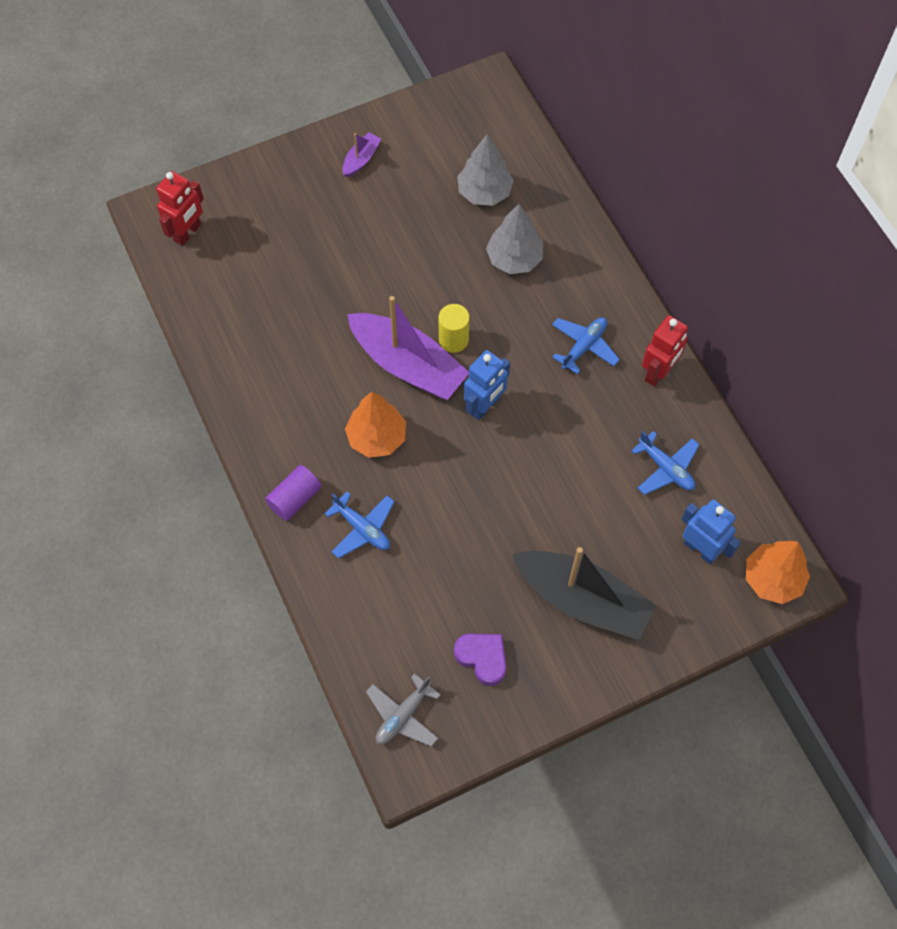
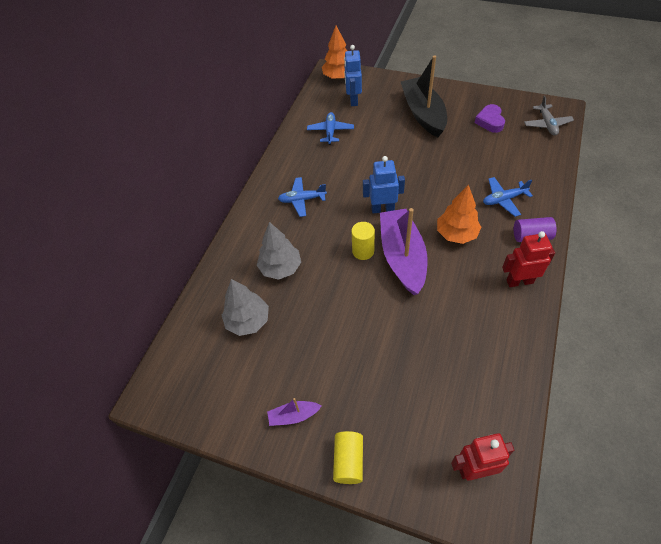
camera: 130 degrees left, 10 degrees down
blue plane [325,492,395,559] -> blue plane turned 105 degrees counterclockwise [483,177,533,217]
grey plane [366,673,441,747] -> grey plane turned 90 degrees clockwise [524,96,574,136]
red robot [642,315,688,387] -> red robot moved to [502,231,555,287]
none -> yellow cylinder [333,431,363,484]

